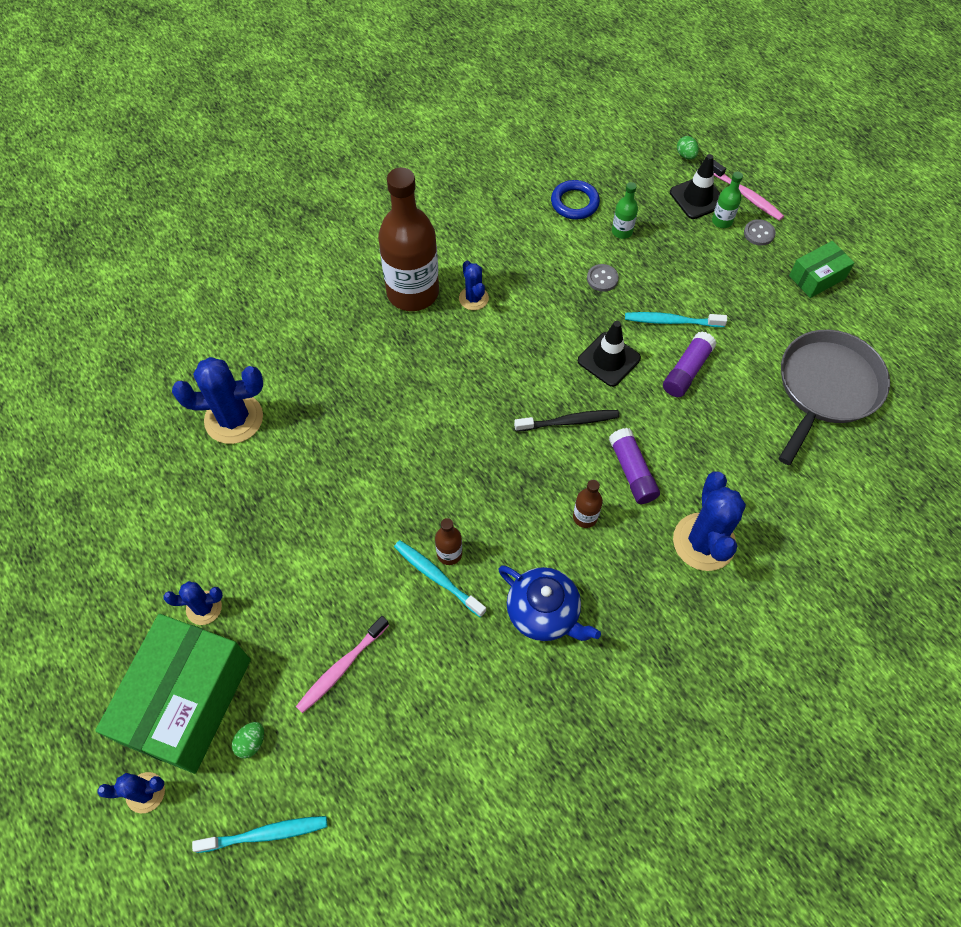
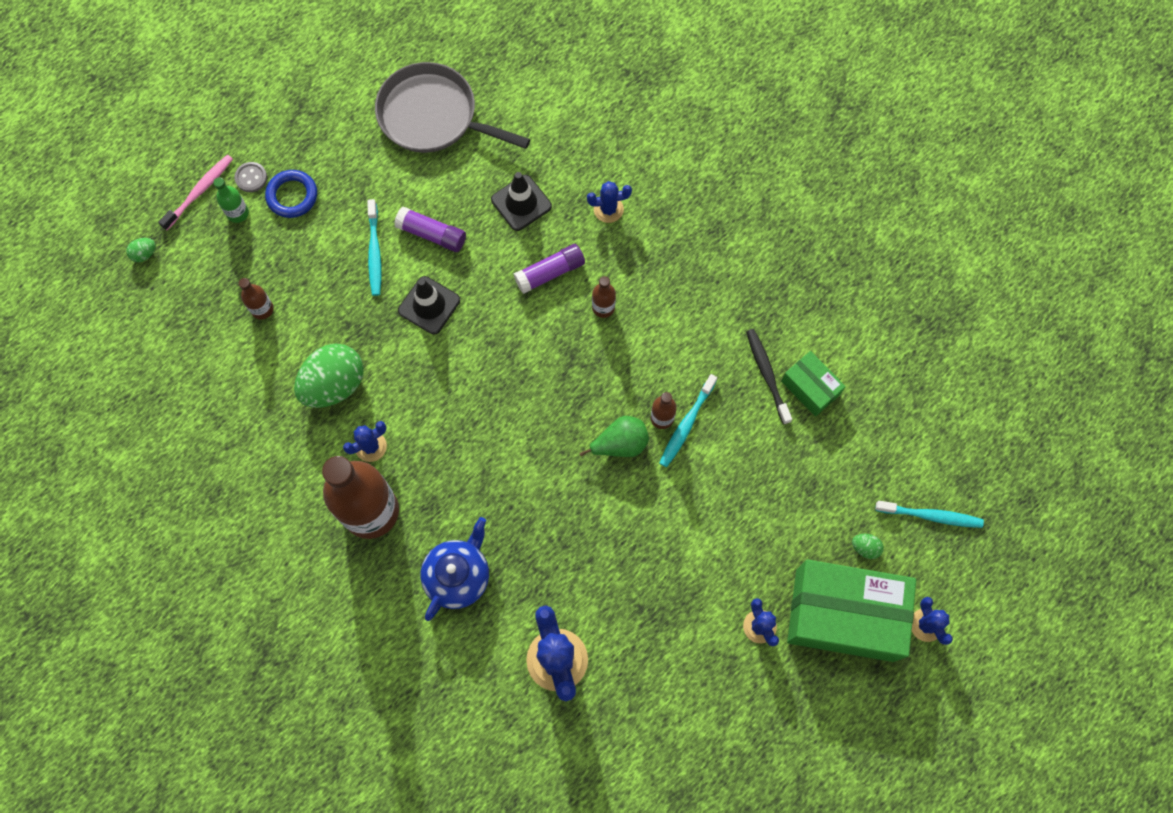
camera: 100 degrees left, 10 degrees up
turquoise toothbrush [192,816,327,853] -> turquoise toothbrush turned 120 degrees clockwise [875,501,984,528]
pink toothbrush [296,616,389,713] -> none
blue teapot [498,565,601,641] -> blue teapot moved to [421,517,489,621]
black toothbrush [514,410,620,432] -> black toothbrush moved to [746,329,792,425]
blue ring [551,180,600,220] -> blue ring moved to [265,170,317,218]
grey button [587,264,619,292] -> none
green bottle [612,182,638,239] -> brown bottle [239,278,274,320]
black traffic cone [670,154,720,219] -> black traffic cone moved to [491,172,552,231]
blue cactus [673,471,746,571] -> blue cactus [587,181,632,223], size x0.55
green box [789,241,855,298] -> green box moved to [781,351,846,416]
none -> green egg [294,344,364,408]
none -> green pear [579,416,649,457]

